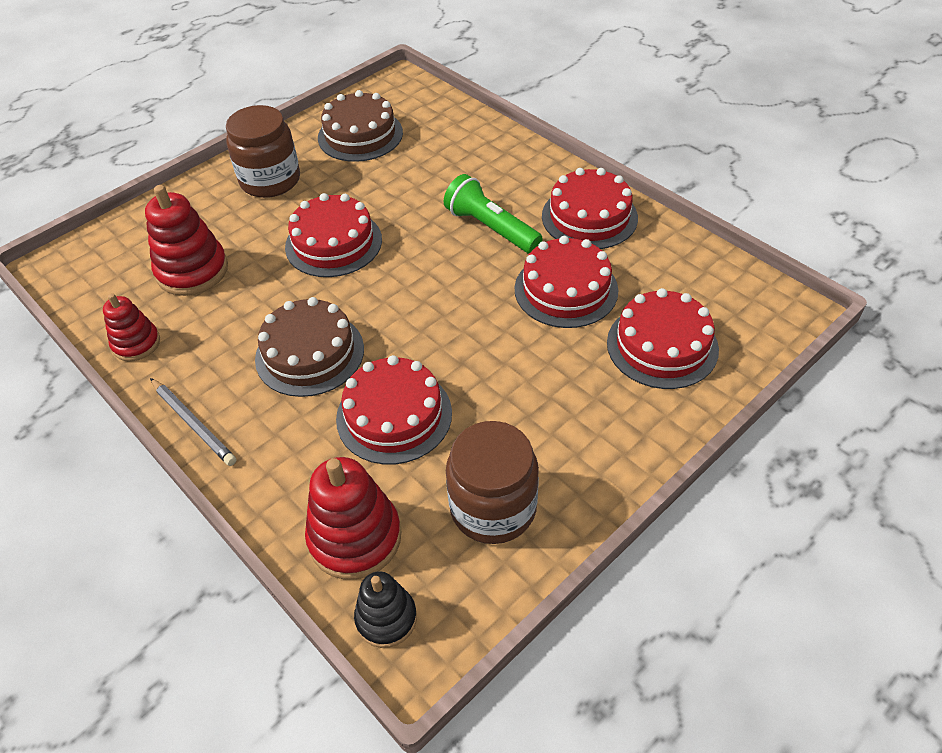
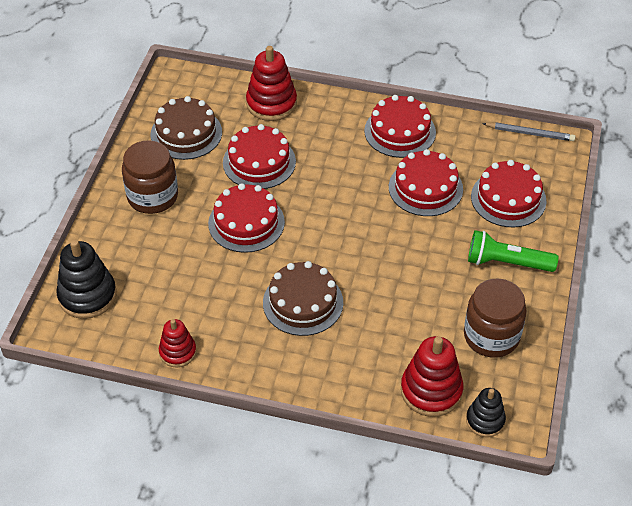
camera: 35 degrees left, 0 degrees up
red stacking toy [145,185,228,296] -> red stacking toy moved to [246,46,297,121]
grey pencil [150,378,237,466] -> grey pencil moved to [482,122,576,141]
red cake [336,355,452,465] -> red cake moved to [223,124,296,189]
green flashlight [444,174,543,254] -> green flashlight moved to [468,230,558,272]
none -> black stacking toy [56,240,117,319]

